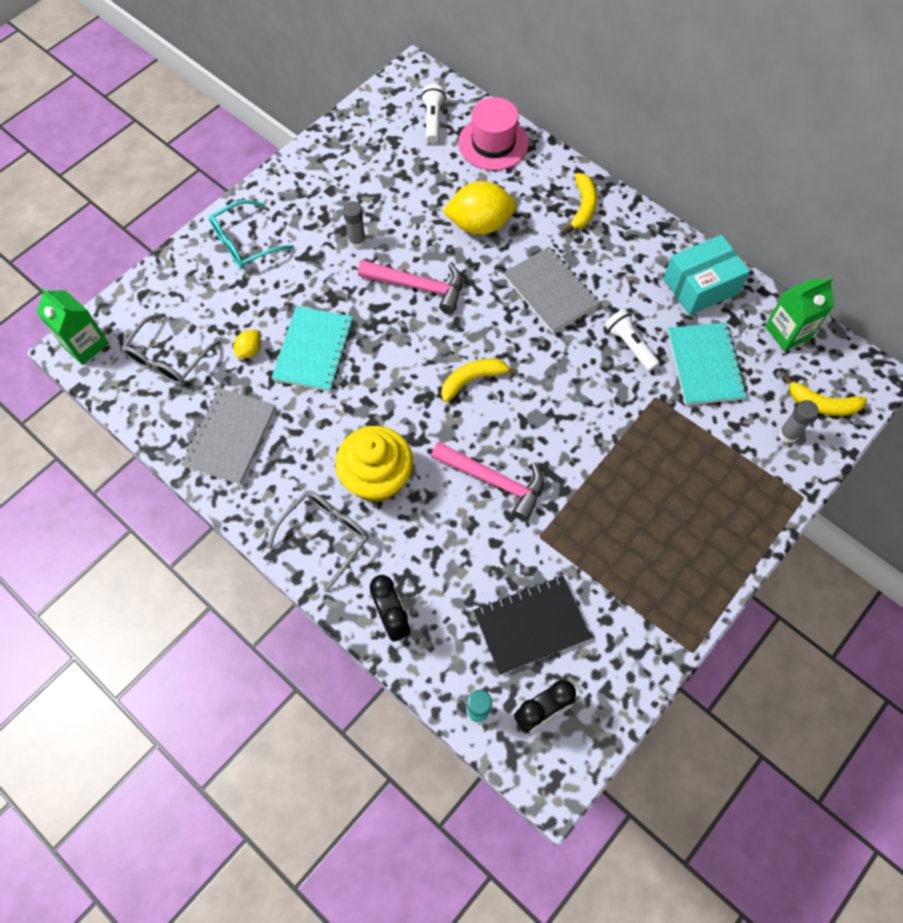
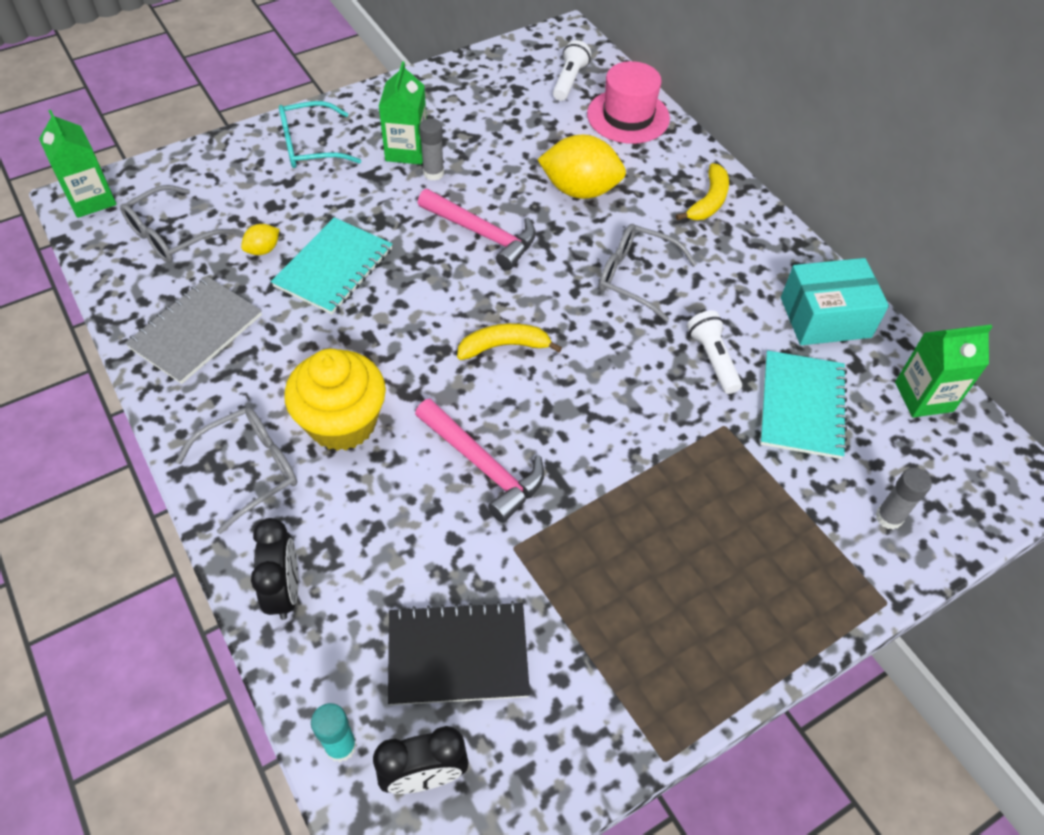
camera: 15 degrees right, 10 degrees down
grey notebook [503,246,600,333] -> grey glasses [599,224,697,322]
yellow banana [783,375,867,416] -> none
none -> green carton [379,61,427,165]

